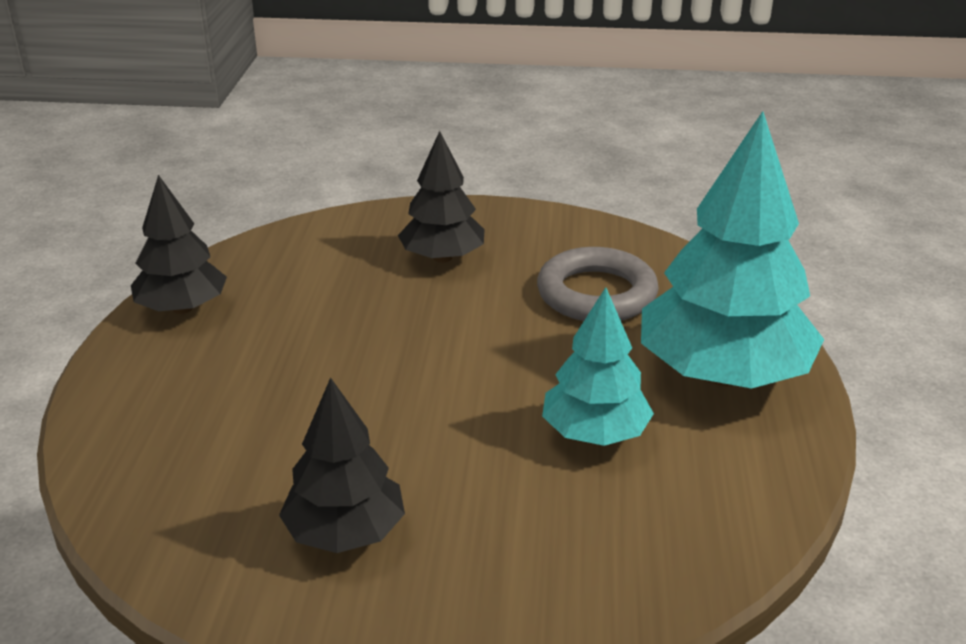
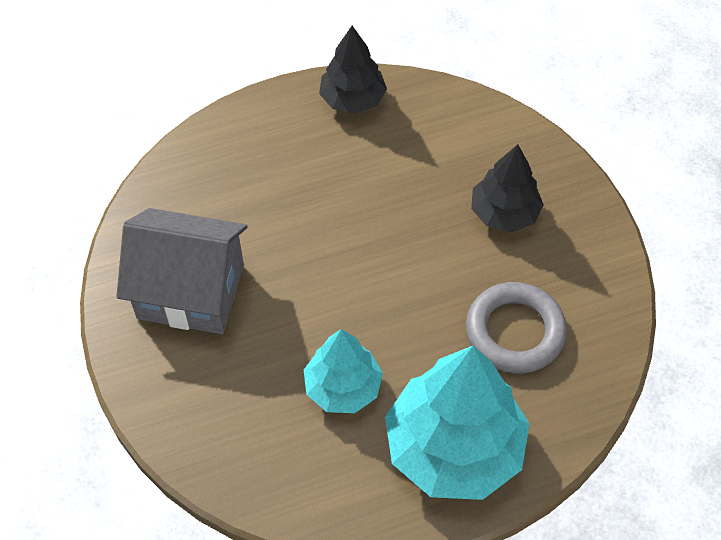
camera: 65 degrees right, 25 degrees up
black tree [279,377,405,553] -> grey house [116,208,248,334]

